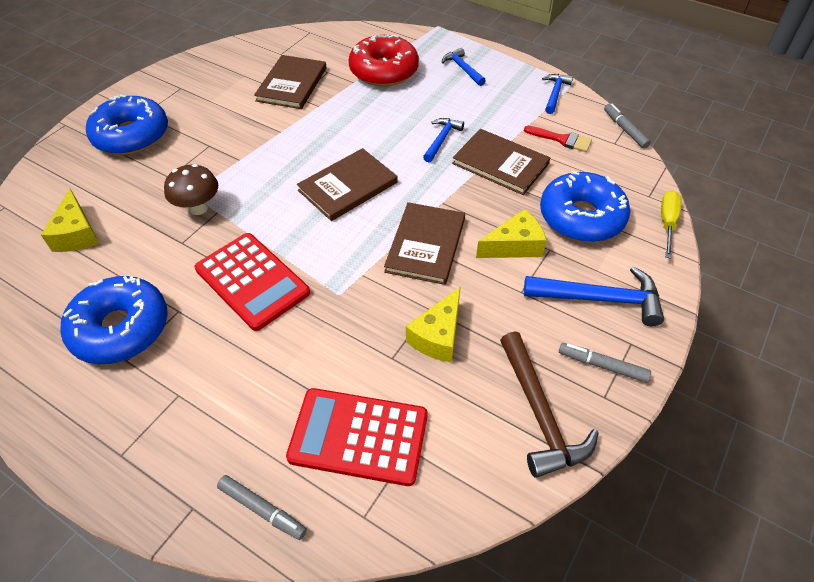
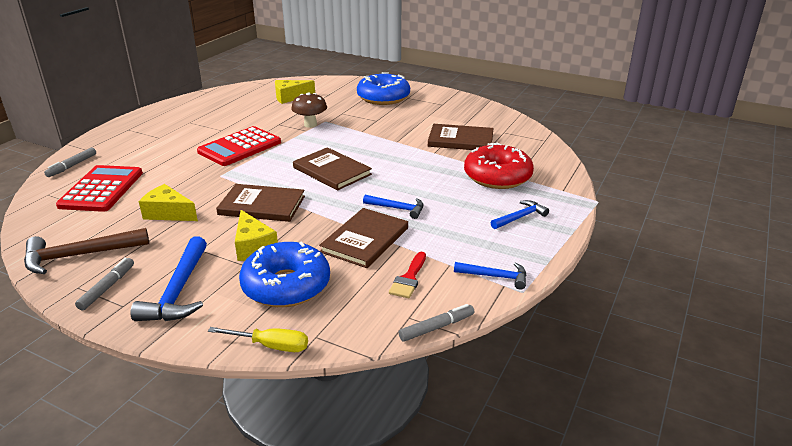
camera: 85 degrees right, 20 degrees down
blue donut [61,276,168,364] -> none

